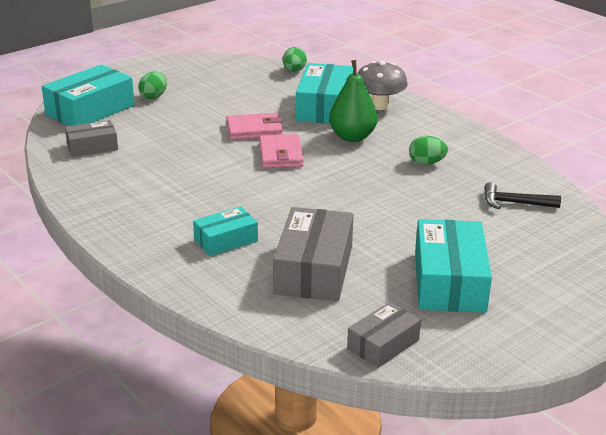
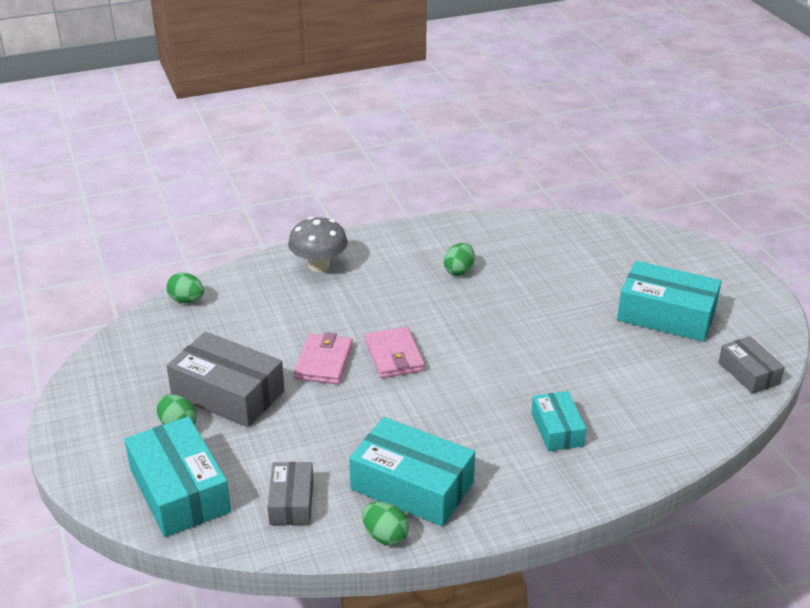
camera: 70 degrees left, 5 degrees up
pink wallet [259,134,304,168] -> pink wallet turned 60 degrees clockwise [365,327,425,378]
grey box [273,207,354,301] -> grey box moved to [167,332,285,427]
turquoise box [296,63,353,124] -> turquoise box moved to [349,417,475,527]
green pear [329,60,378,142] -> none
black hammer [484,182,561,209] -> none
none -> green egg [362,502,409,545]

